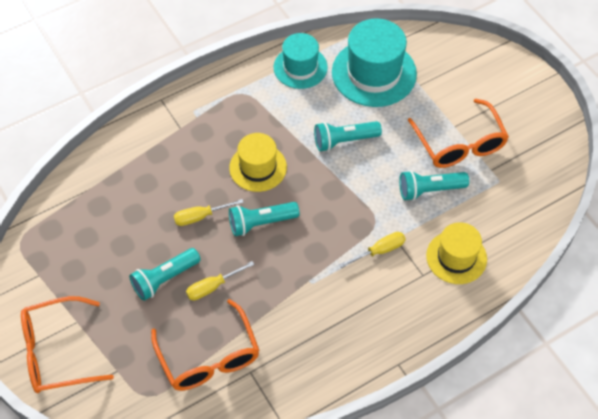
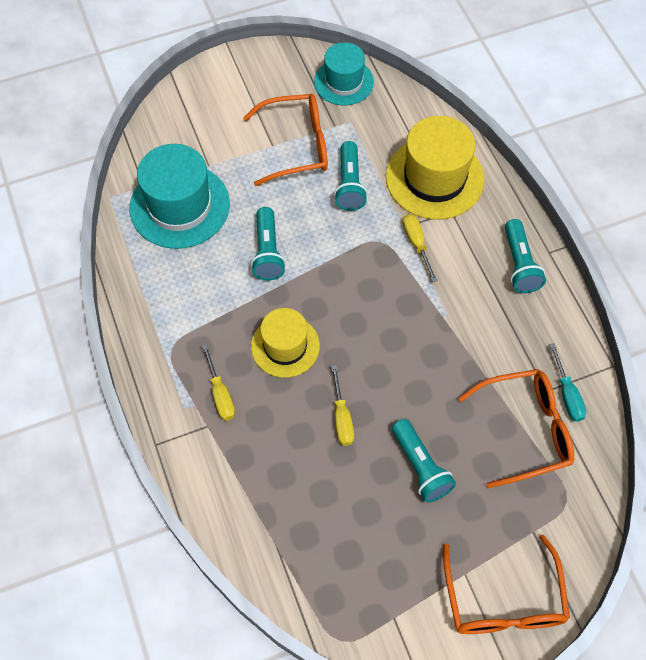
camera: 80 degrees left, 5 degrees up
yellow screwdriver [186,261,255,301] -> yellow screwdriver moved to [202,344,235,421]
turquoise flashlight [229,202,300,236] -> turquoise flashlight moved to [505,219,546,293]
turquoise hat [273,33,328,89] -> turquoise hat moved to [314,42,374,106]
yellow hat [426,222,487,284] -> yellow hat [386,116,485,220], size x1.56
none -> turquoise screwdriver [549,343,586,421]

